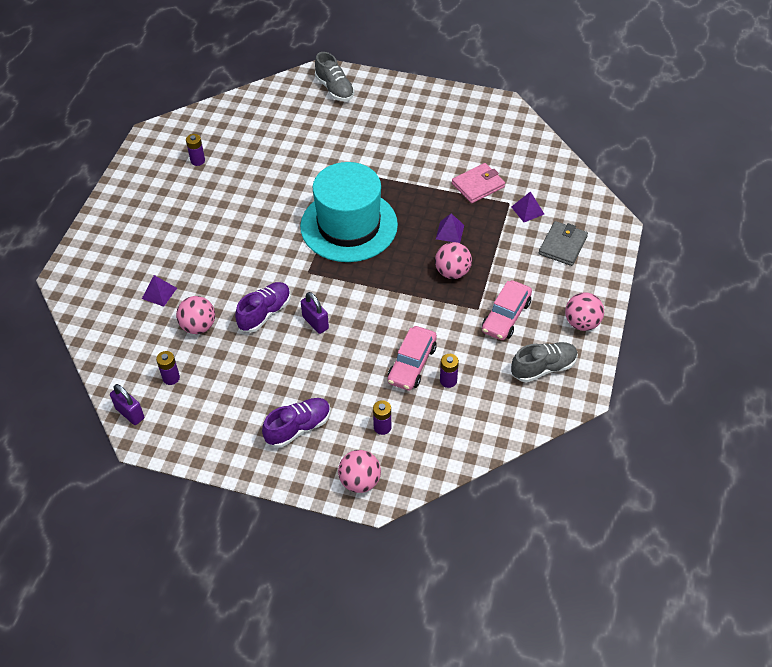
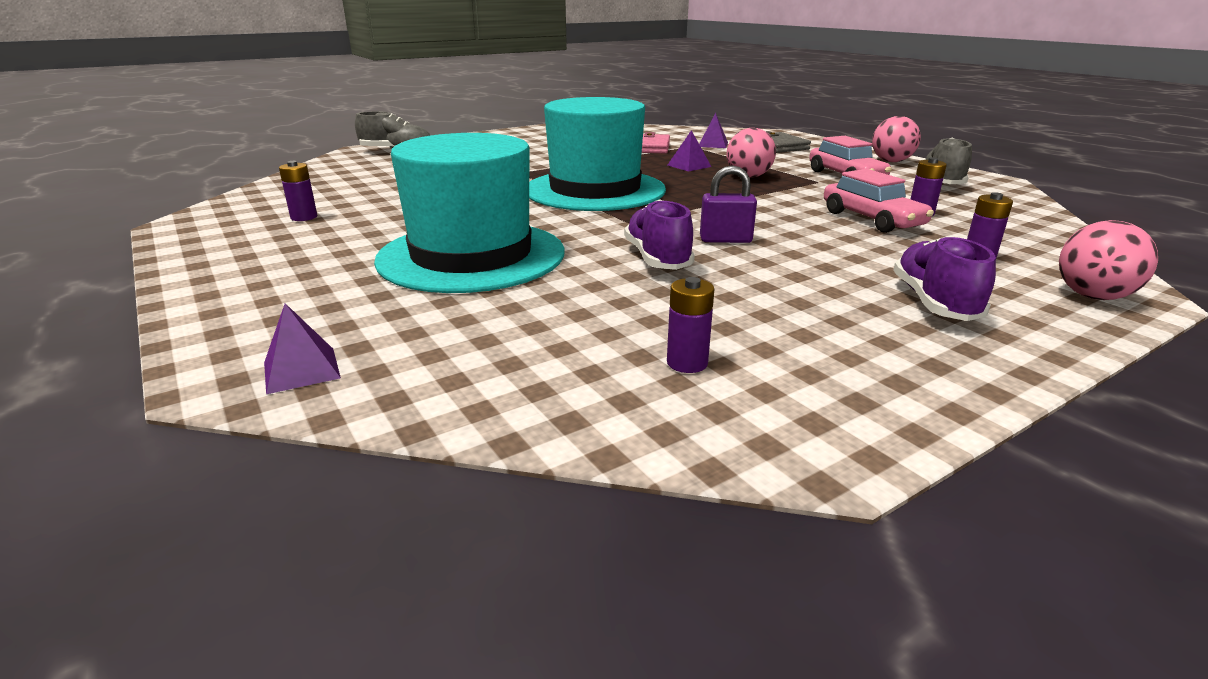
camera: 50 degrees left, 25 degrees down
purple padlock [110,384,144,425] -> none
purple pyramid [142,275,177,307] -> purple pyramid moved to [264,303,341,394]
pink ball [176,296,215,334] -> none
none -> turquoise hat [374,133,565,293]

